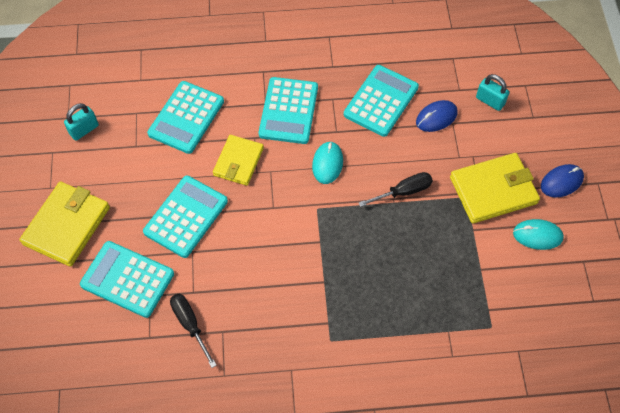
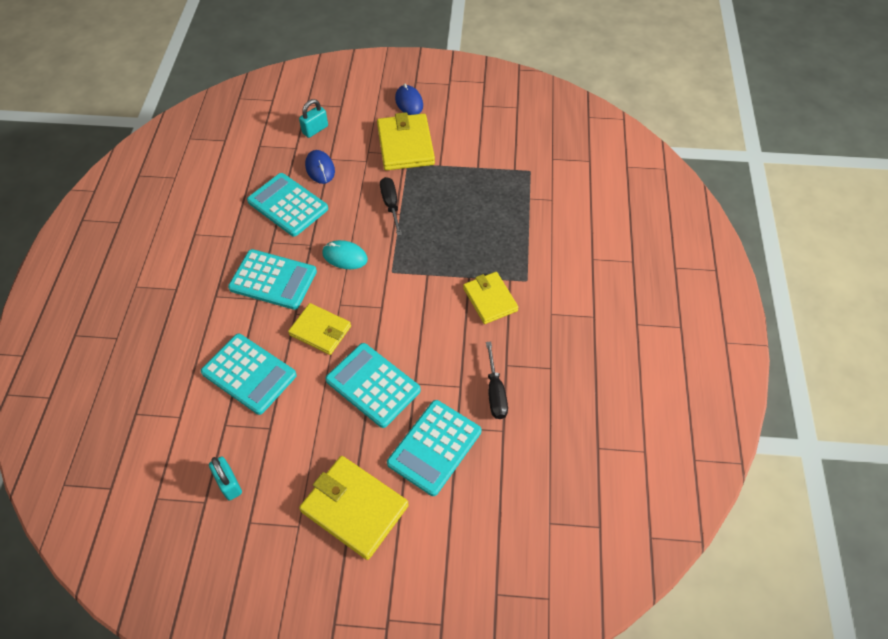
camera: 80 degrees left, 5 degrees down
black screwdriver [170,294,217,368] -> black screwdriver turned 75 degrees counterclockwise [486,342,508,419]
turquoise mouse [513,219,564,250] -> none
none -> yellow wallet [463,272,519,324]

